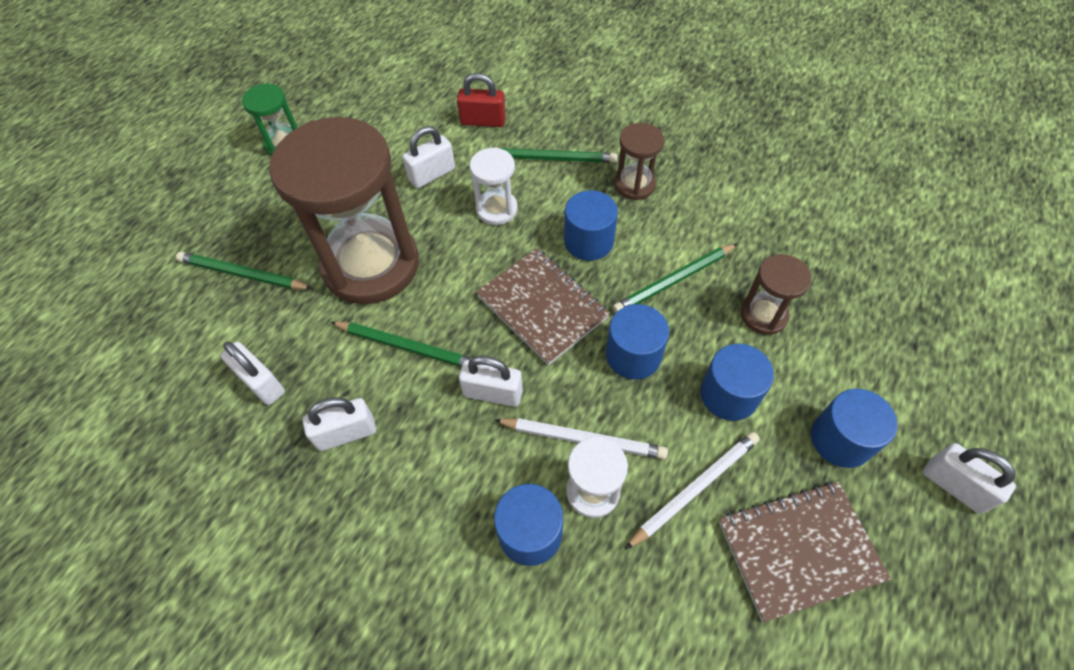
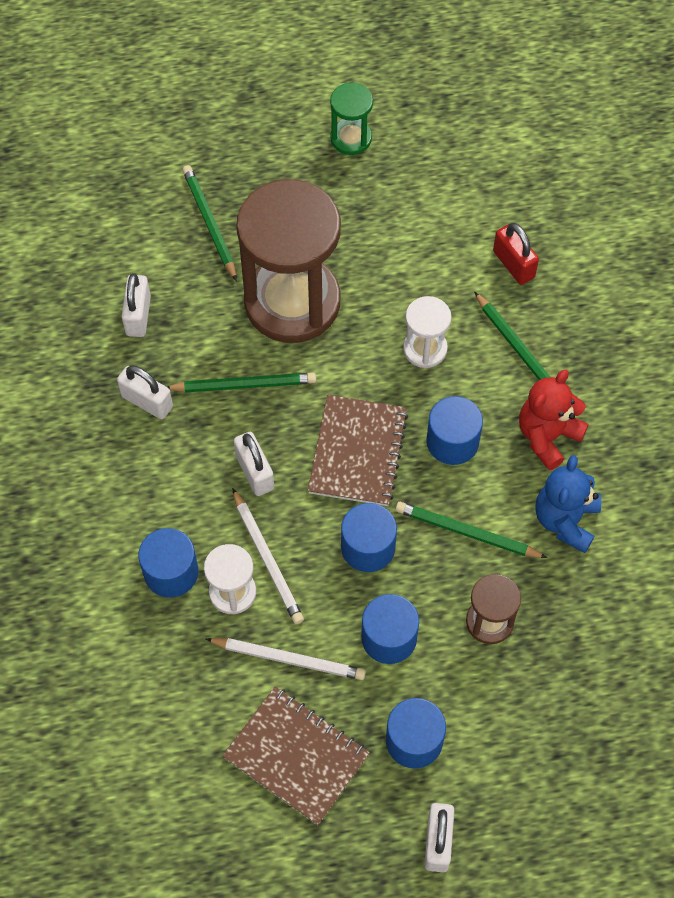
camera: 50 degrees right, 5 degrees up
green pencil [331,322,472,367] -> green pencil turned 75 degrees counterclockwise [168,373,316,392]
white padlock [403,126,455,188] -> none
brown hourglass [614,123,664,200] -> red teddy bear [519,370,589,470]
none -> blue teddy bear [535,455,601,553]

